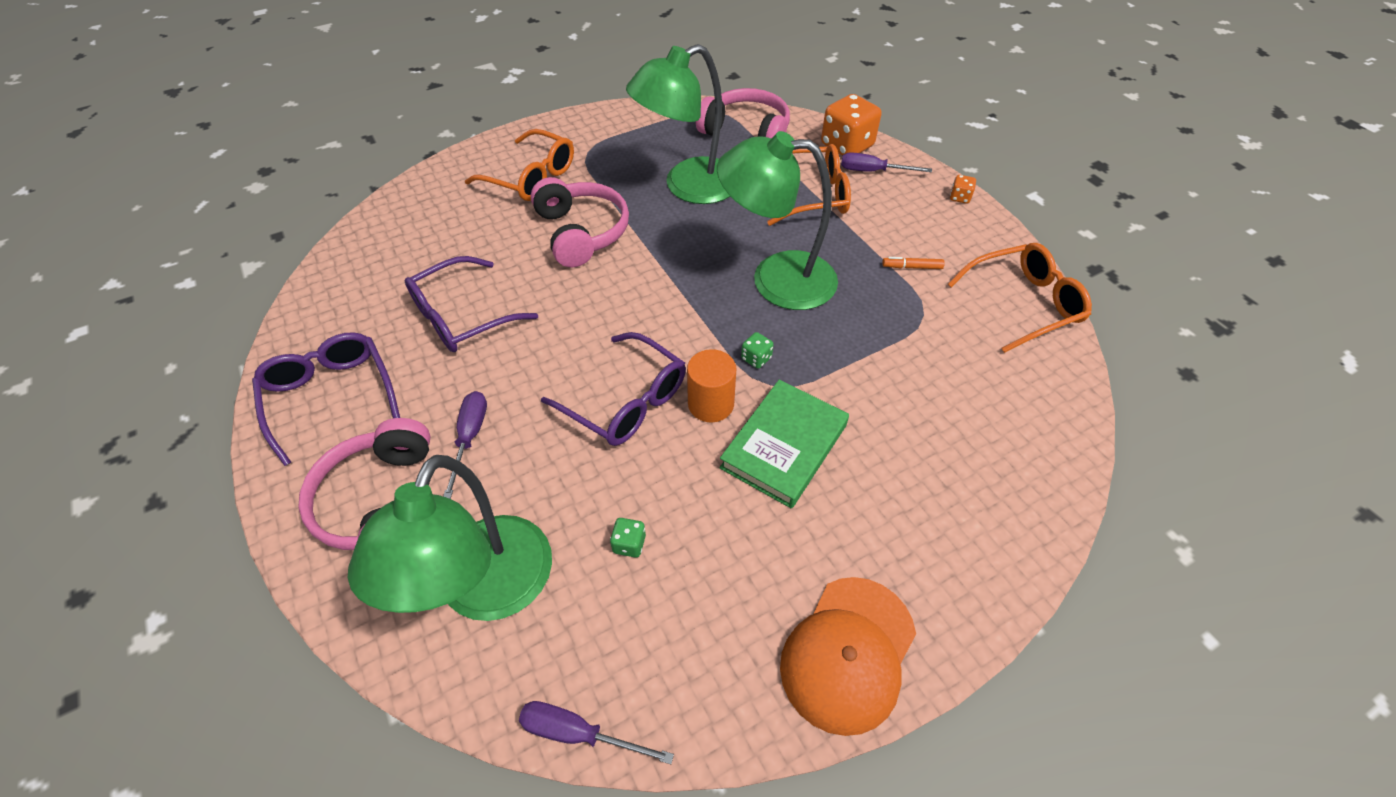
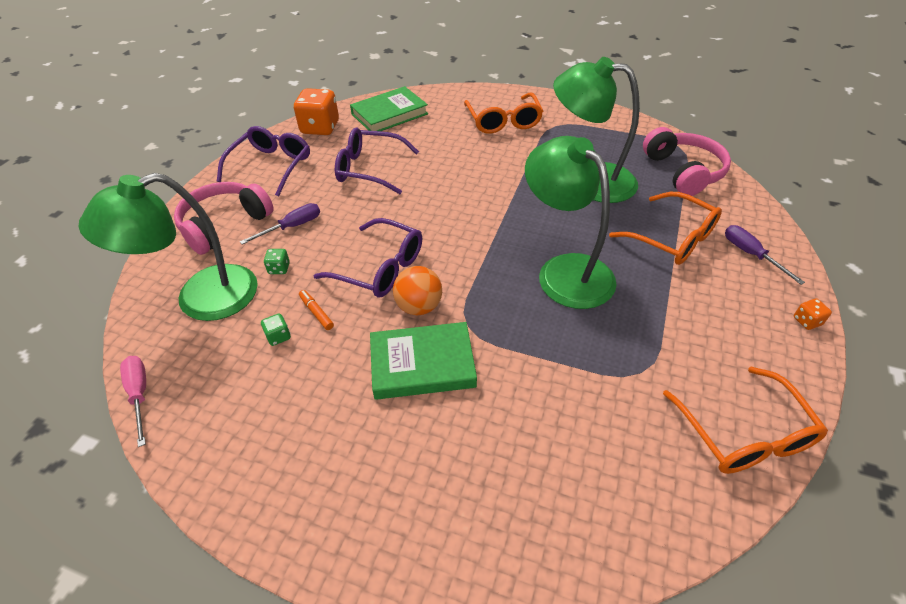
camera: 50 degrees right, 5 degrees down
purple screwdriver [519,701,674,764] -> pink screwdriver [120,356,146,447]
pink headphones [530,177,629,267] -> none
purple glasses [541,332,686,446] -> purple glasses turned 60 degrees counterclockwise [313,218,422,298]
orange cylinder [687,349,736,423] -> orange ball [393,266,442,315]
green dice [741,332,774,369] -> green dice moved to [264,249,290,274]
orange cap [780,577,916,736] -> none
orange dice [821,94,882,156] -> orange dice moved to [294,88,339,135]
orange marker [882,257,945,269] -> orange marker moved to [299,290,334,330]
orange glasses [947,243,1092,353] -> orange glasses turned 45 degrees clockwise [663,367,828,474]
none -> green book [350,86,428,131]

